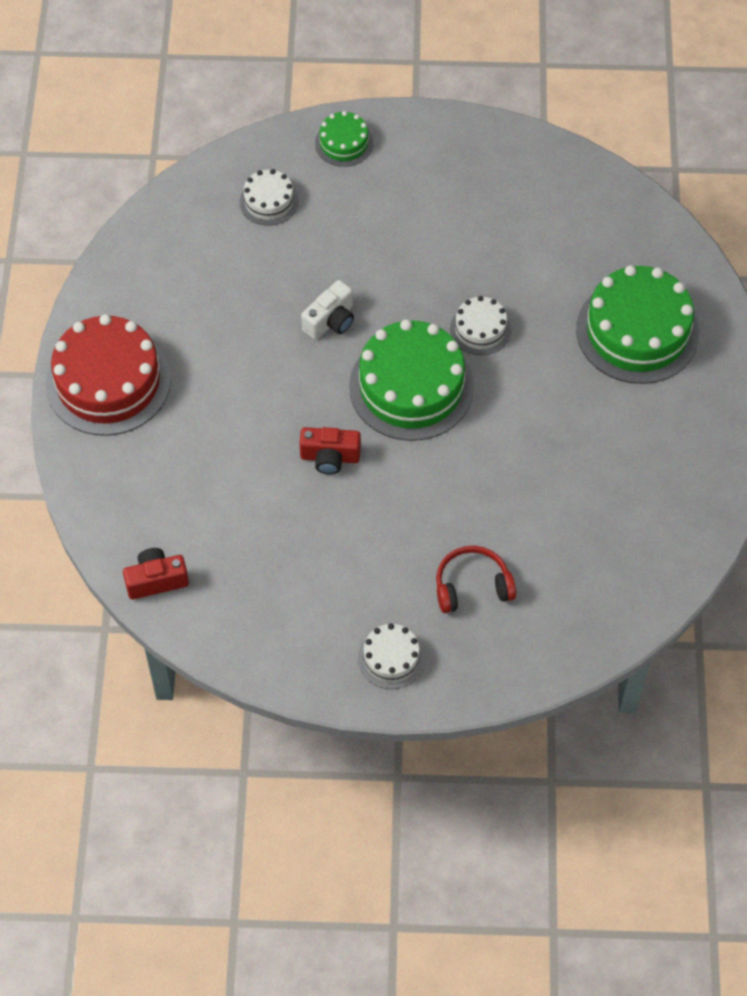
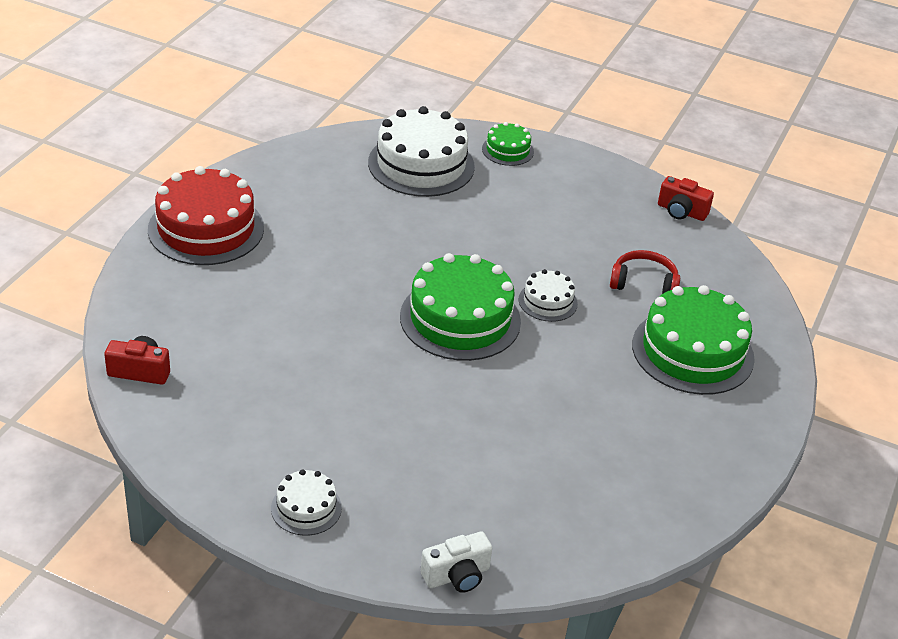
camera: 20 degrees right, 20 degrees down
white cake [240,169,299,226] -> white cake [368,106,475,197], size x2.00
red camera [300,427,361,475] -> red camera moved to [658,176,714,221]
white camera [301,280,354,340] -> white camera moved to [421,531,492,593]
red headphones [436,546,516,613] -> red headphones moved to [610,250,680,294]

